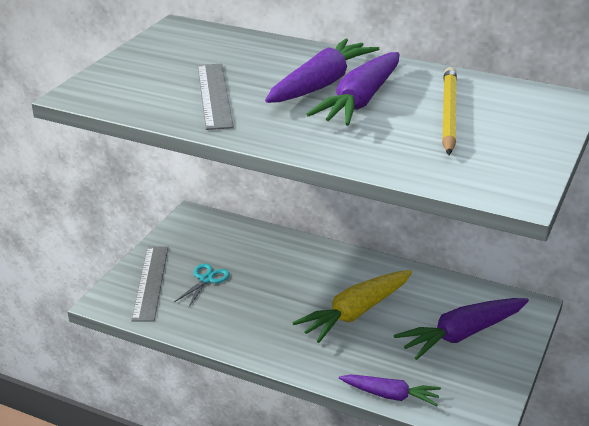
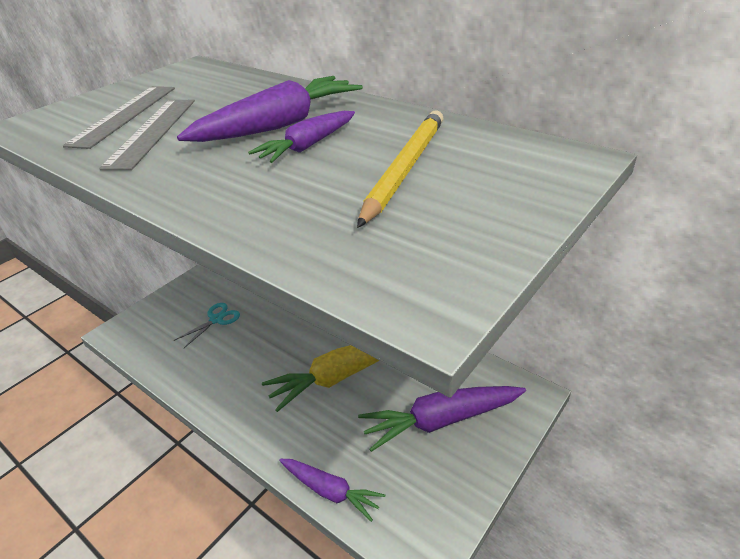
camera: 15 degrees right, 5 degrees up
grey ruler [131,246,168,322] -> grey ruler moved to [63,86,175,149]
purple carrot [306,52,399,126] -> purple carrot [248,111,355,163], size x0.62

